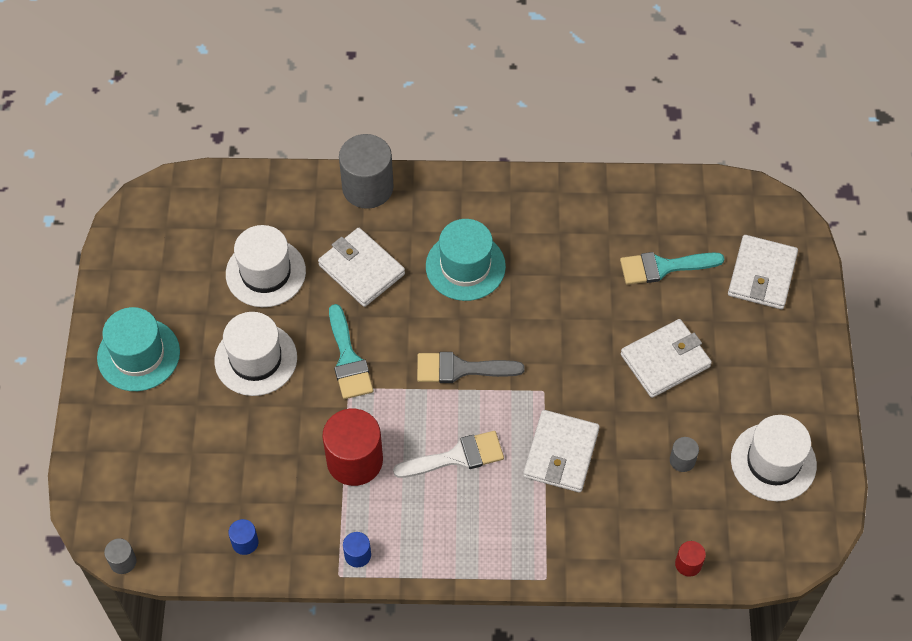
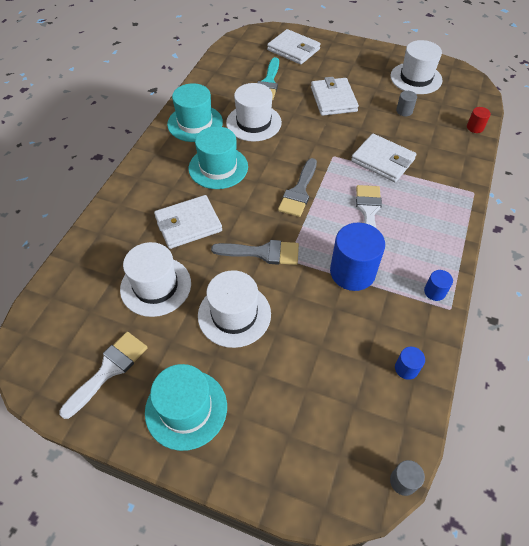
camera: 70 degrees left, 5 degrees down
red cylinder [322,409,383,486] -> blue cylinder [330,223,385,291]
turquoise brush [329,304,373,399] -> grey brush [211,240,299,265]
grey cylinder [339,134,393,209] -> none
none -> white brush [59,332,148,419]
none -> turquoise hat [167,83,223,142]
none -> white hat [226,83,282,141]

